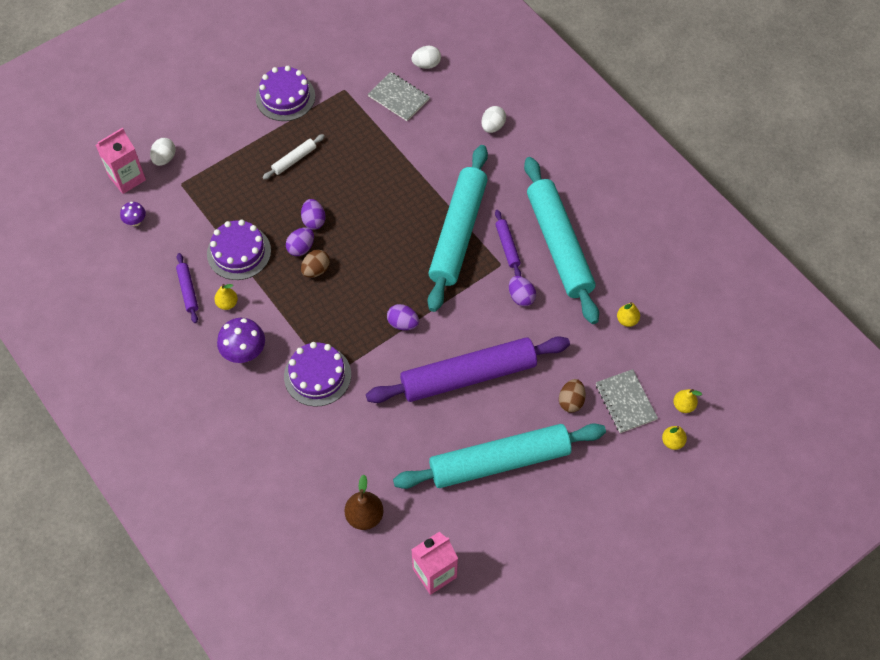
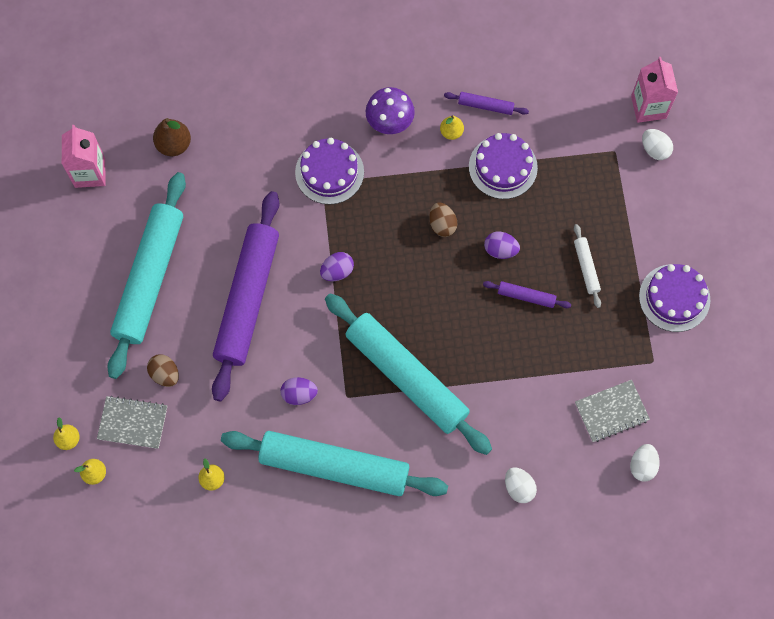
camera: 120 degrees right, 10 degrees up
purple mushroom [120,202,146,226] -> none
purple egg [286,227,314,256] -> none
purple rolling pin [495,210,521,276] -> purple rolling pin moved to [483,281,571,308]

